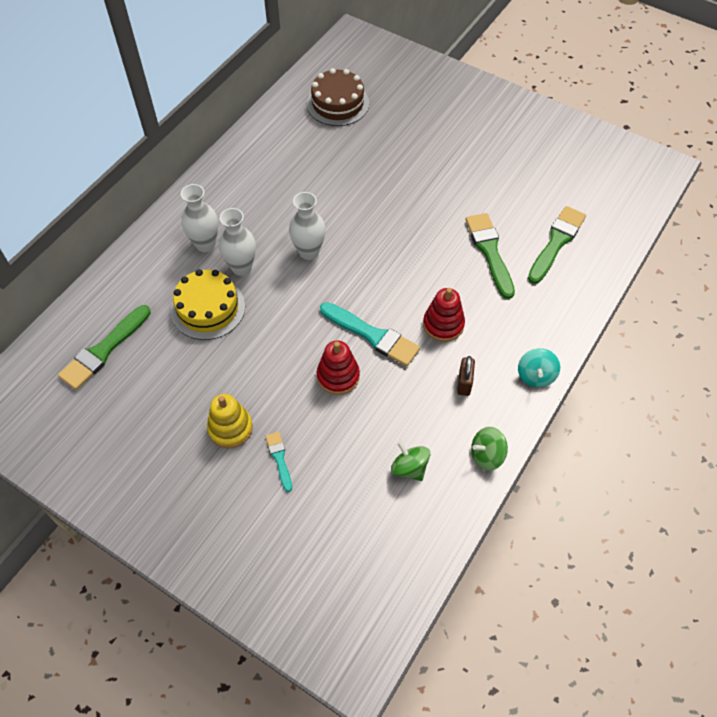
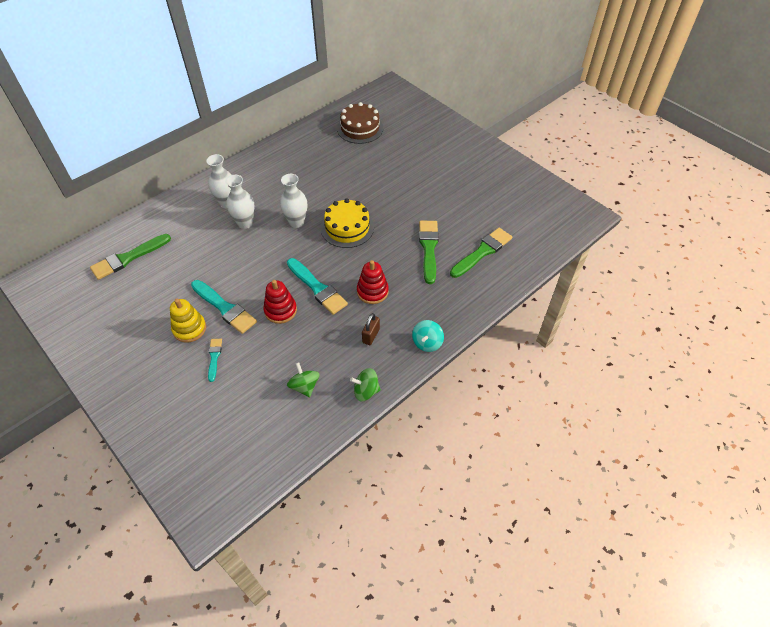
camera: 15 degrees right, 5 degrees down
yellow cake [171,269,245,340] -> yellow cake moved to [321,198,374,248]
none -> turquoise brush [191,280,257,334]

